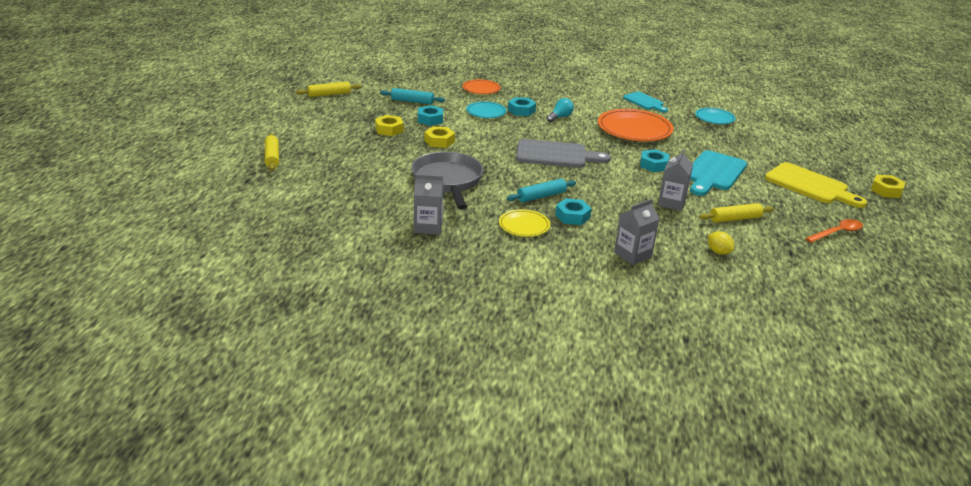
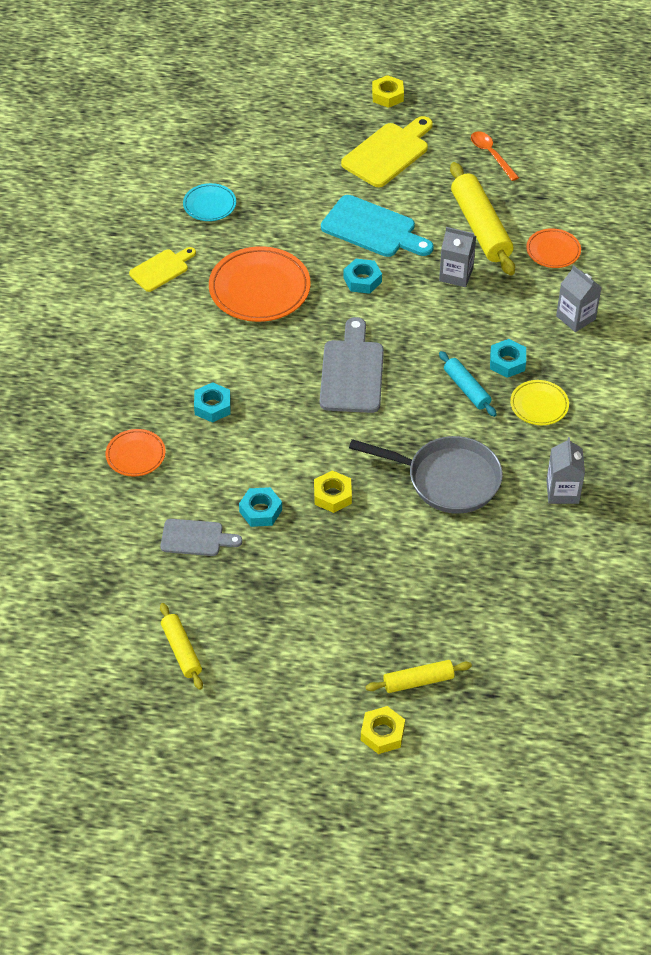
camera: 90 degrees left, 20 degrees up
yellow nut [375,115,404,136] -> yellow nut moved to [361,706,405,754]
turquoise rolling pin [380,88,445,104] -> grey cutting board [160,519,242,556]
grey pan [411,152,483,210] -> grey pan turned 150 degrees counterclockwise [349,436,503,514]
turquoise plate [466,101,507,118] -> none
turquoise light bulb [547,98,574,122] -> none
turquoise cutting board [623,91,668,113] -> yellow cutting board [129,247,196,292]
yellow rolling pin [699,203,774,223] -> yellow rolling pin [450,162,515,276], size x1.80
yellow lemon [708,231,734,255] -> orange plate [526,228,581,268]

